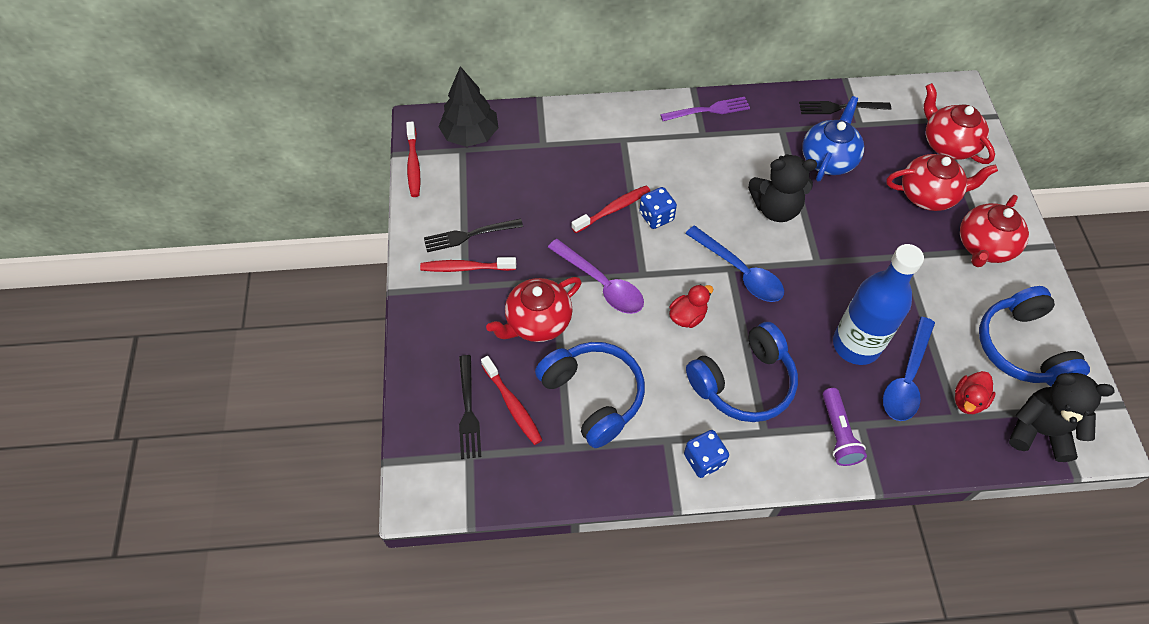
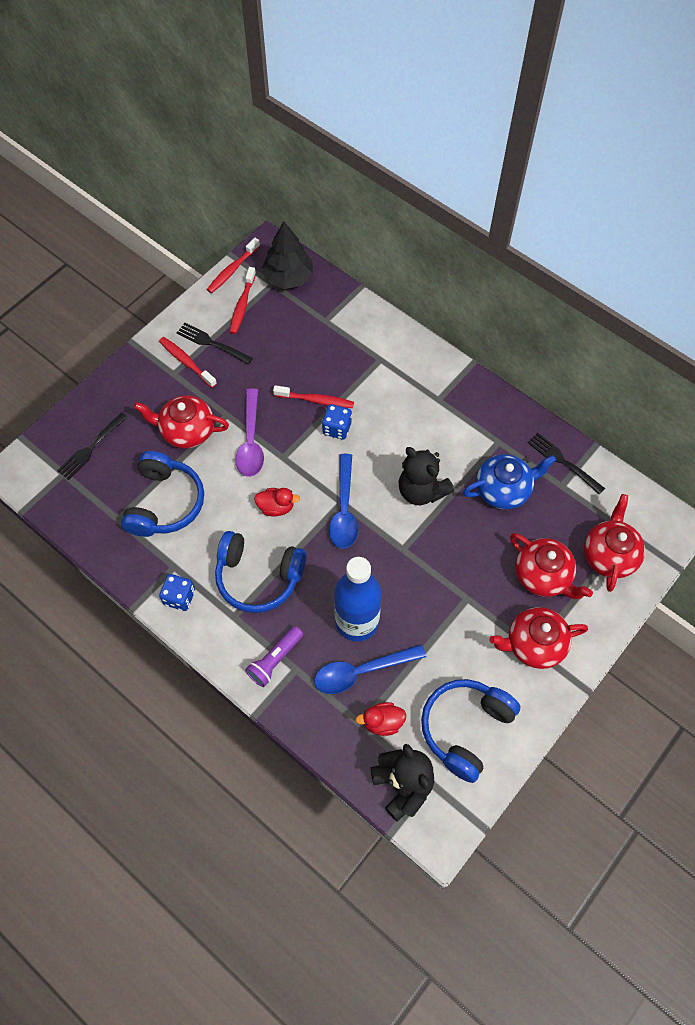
camera: 45 degrees right, 5 degrees up
red toothbrush [481,356,542,445] -> red toothbrush moved to [230,267,256,334]
purple fork [660,97,750,121] -> none

